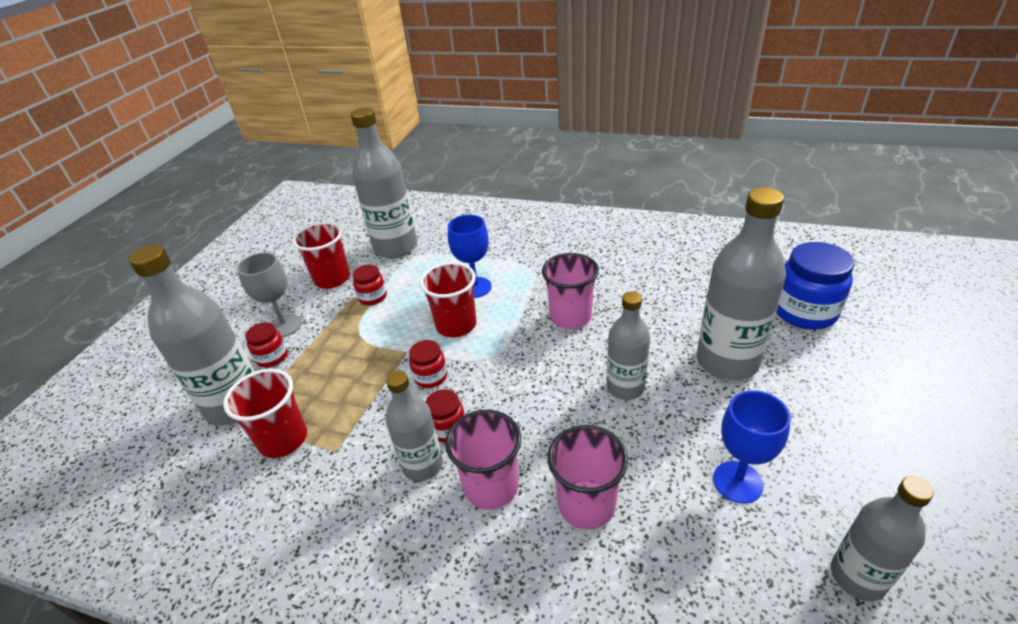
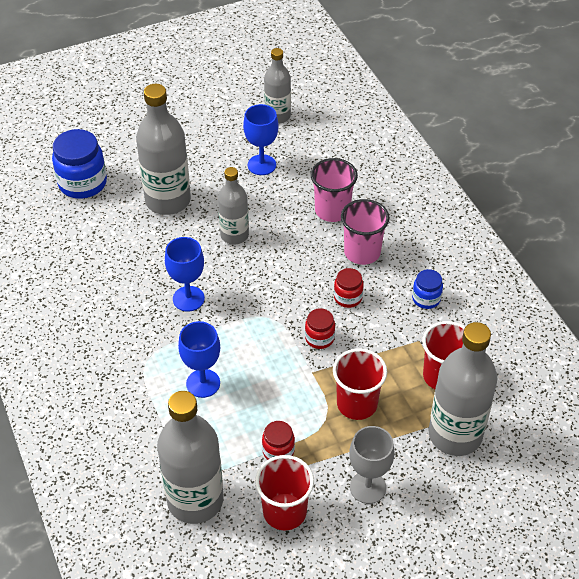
camera: 135 degrees left, 10 degrees up
red jar [245,322,288,367] -> none
grey bottle [385,370,443,481] -> none
red cup [420,262,476,337] -> red cup moved to [333,348,387,420]
pink cup [542,253,599,329] -> blue goblet [165,237,205,311]
none -> blue jar [412,269,443,309]

